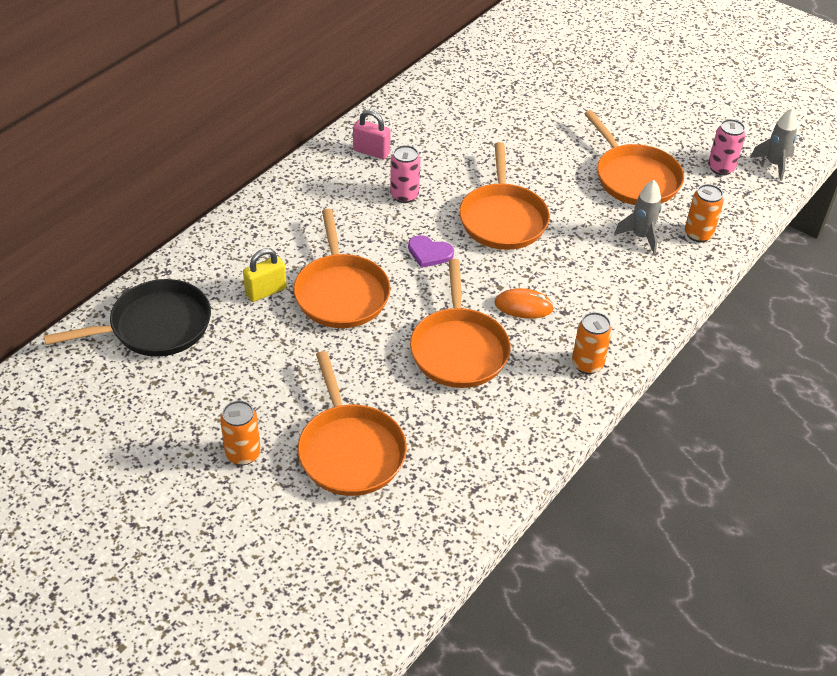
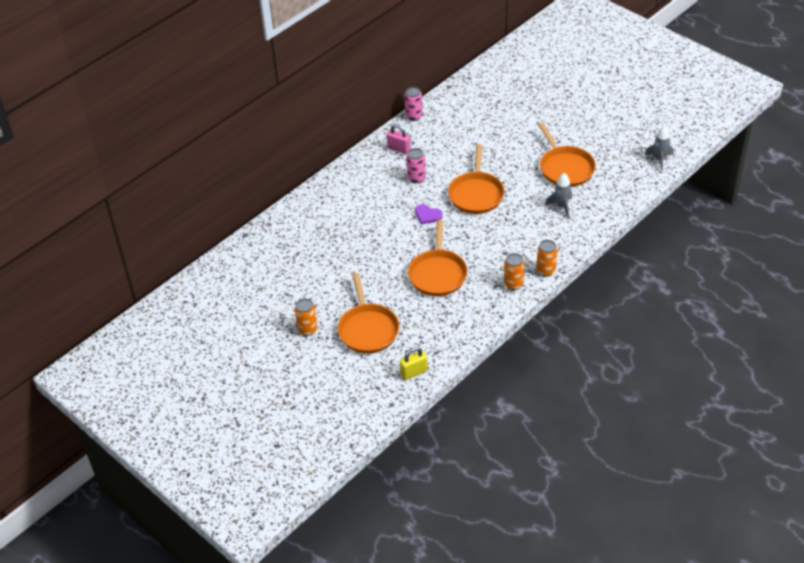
camera: 10 degrees right, 0 degrees up
black pan [44,279,211,357] -> none
yellow padlock [243,248,287,302] -> yellow padlock moved to [400,347,428,380]
orange pan [293,209,391,328] -> none
orange mouse [495,288,554,319] -> none
orange can [685,184,724,242] -> orange can moved to [537,240,557,277]
pink can [708,119,746,175] -> pink can moved to [404,87,423,121]

